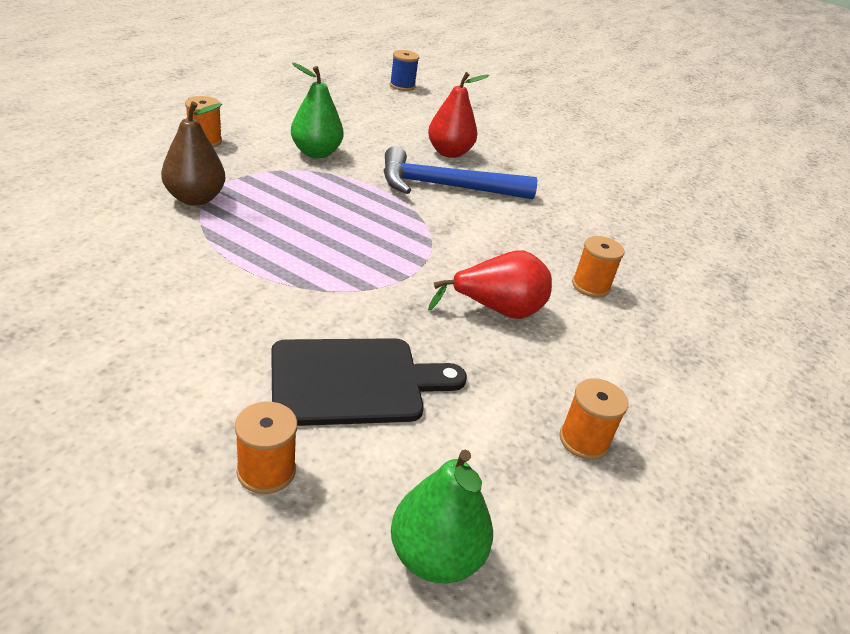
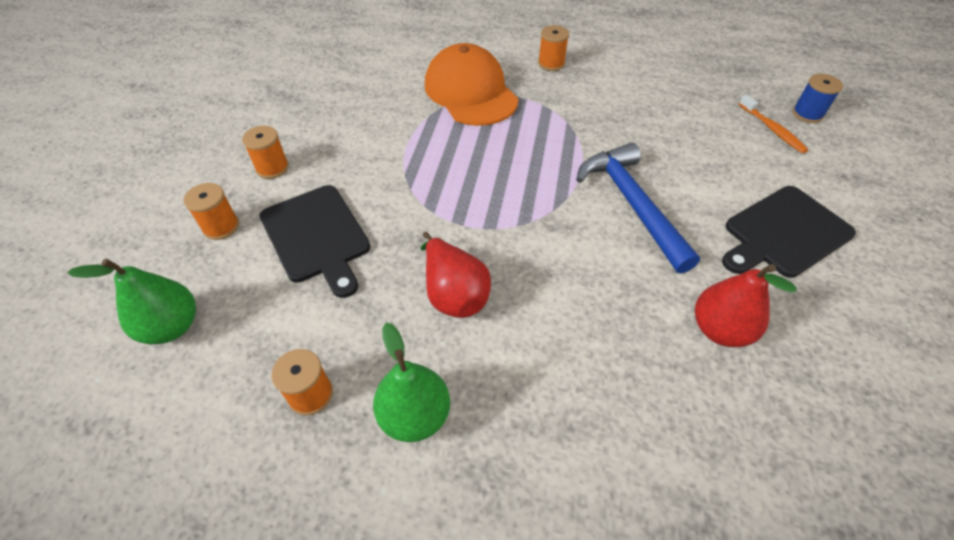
camera: 75 degrees right, 15 degrees up
brown pear [161,101,225,206] -> orange cap [425,43,518,126]
green pear [291,63,344,158] -> green pear moved to [373,322,450,442]
red pear [428,72,489,158] -> red pear moved to [695,264,797,347]
orange spool [572,236,625,298] -> orange spool moved to [242,126,289,179]
none -> black cutting board [722,186,856,278]
none -> orange toothbrush [739,95,808,153]

